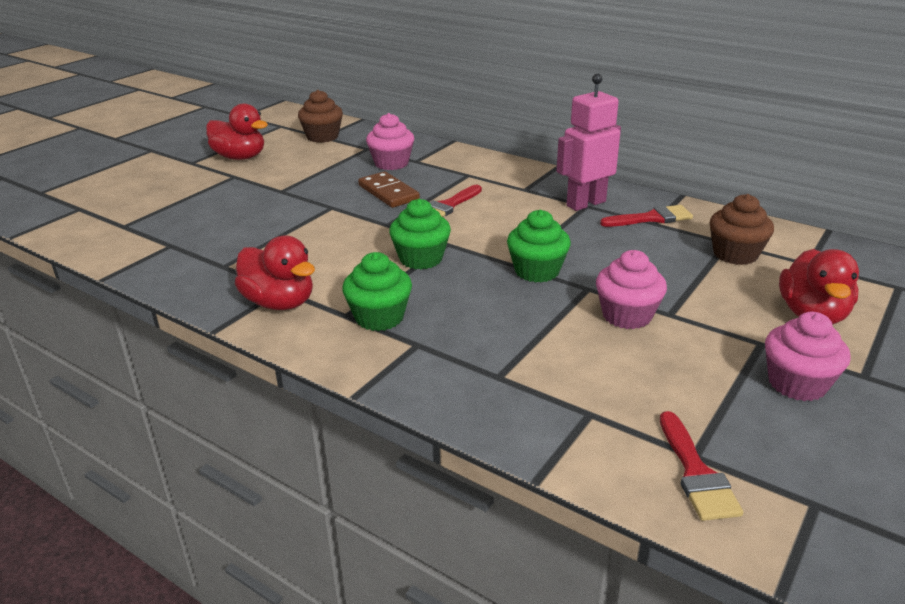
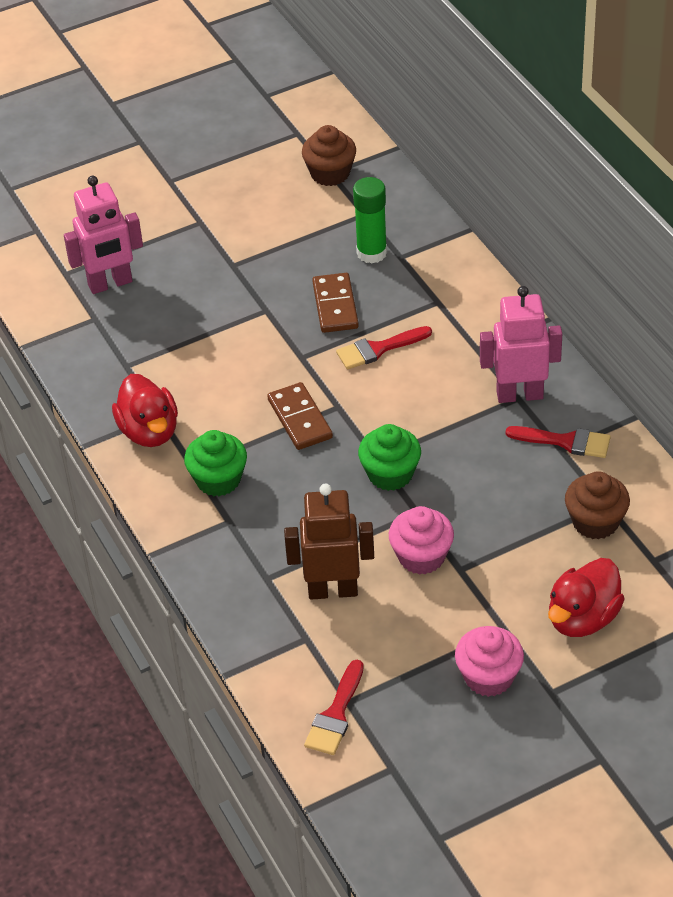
camera: 30 degrees right, 15 degrees up
red duck [206,103,268,160] -> none
pink cupcake [366,113,414,170] -> green glue stick [353,177,387,264]
green cupcake [389,199,451,269] -> brown domino [267,382,333,450]
none -> pink robot [64,176,143,294]
none -> brown robot [284,483,374,600]

